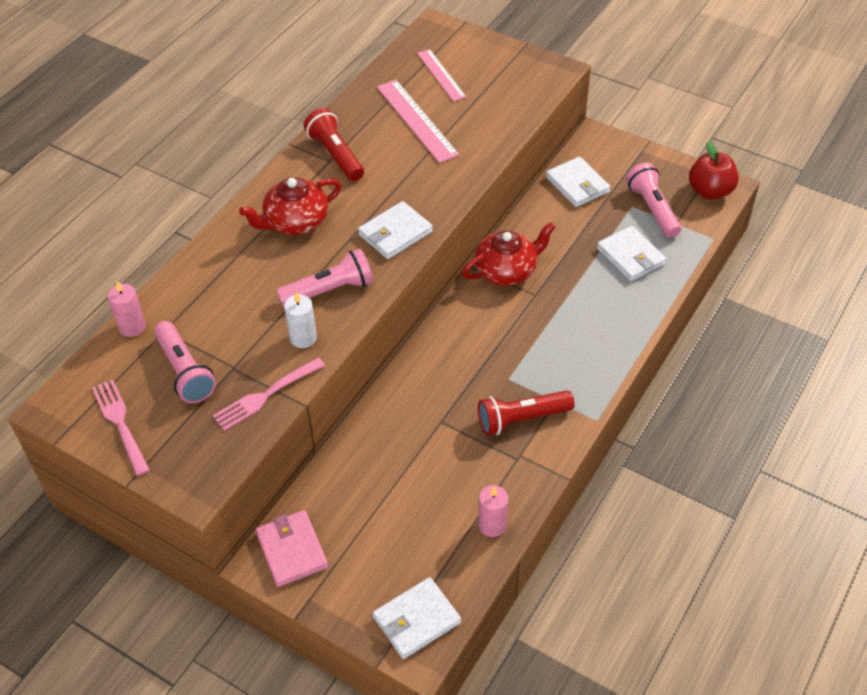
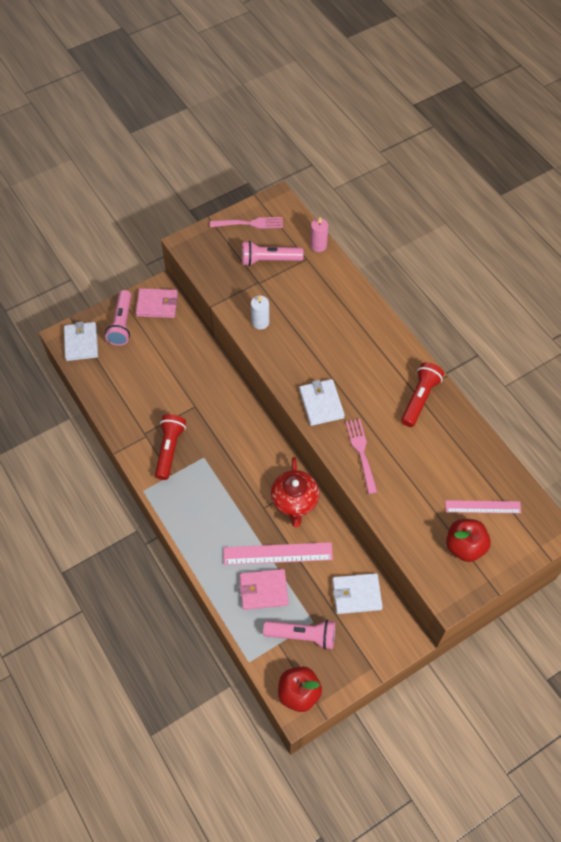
camera: 115 degrees right, 10 degrees up
pink fork [212,357,325,431] -> pink fork moved to [346,419,377,494]
red teapot [239,177,341,235] -> none
pink flashlight [276,249,373,307] -> pink flashlight moved to [105,290,131,346]
red flashlight [304,108,364,181] -> red flashlight turned 60 degrees counterclockwise [401,362,444,427]
pink ruler [377,80,459,163] -> pink ruler moved to [223,542,333,565]
pink candle [478,485,508,537] -> none
white wallet [597,226,666,282] -> pink wallet [239,569,289,610]
none -> red apple [446,519,491,562]

